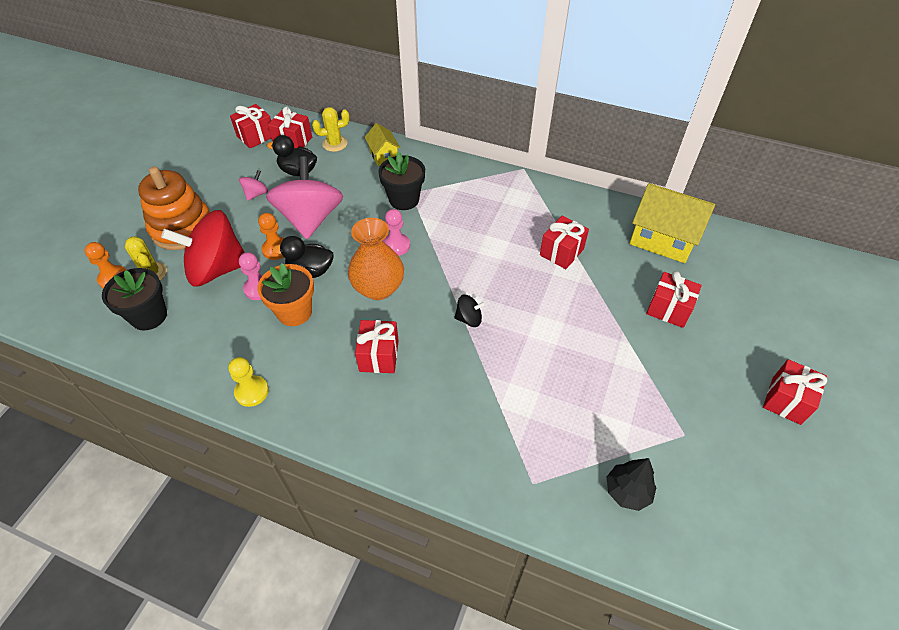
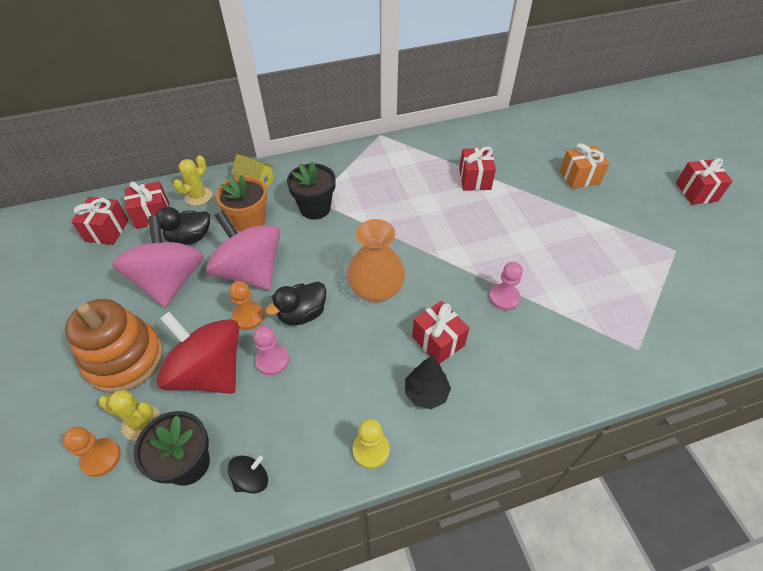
camera: 40 degrees left, 0 degrees up
red spinning top [161,210,245,287] -> red spinning top turned 90 degrees clockwise [156,312,239,394]
pink spinning top [239,170,268,201] -> pink spinning top [112,216,204,308], size x2.37
orange flower pot [257,263,314,326] -> orange flower pot moved to [216,175,267,232]
pink pawn [383,209,410,256] -> pink pawn moved to [489,262,523,310]
black spinning top [454,295,486,327] -> black spinning top moved to [228,455,268,494]
black tree [607,458,656,511] -> black tree moved to [405,356,451,409]
yellow house [629,183,715,263] -> none
red gift [646,271,702,328] -> orange gift [560,143,609,189]

